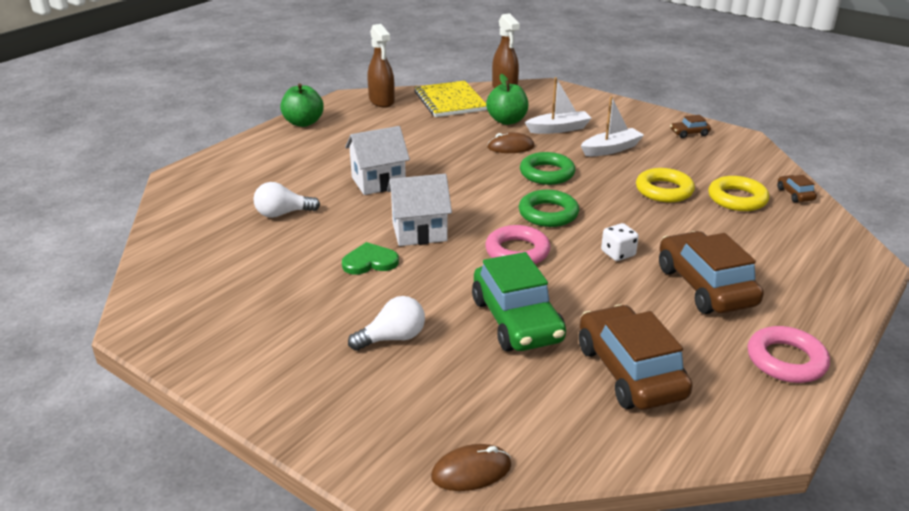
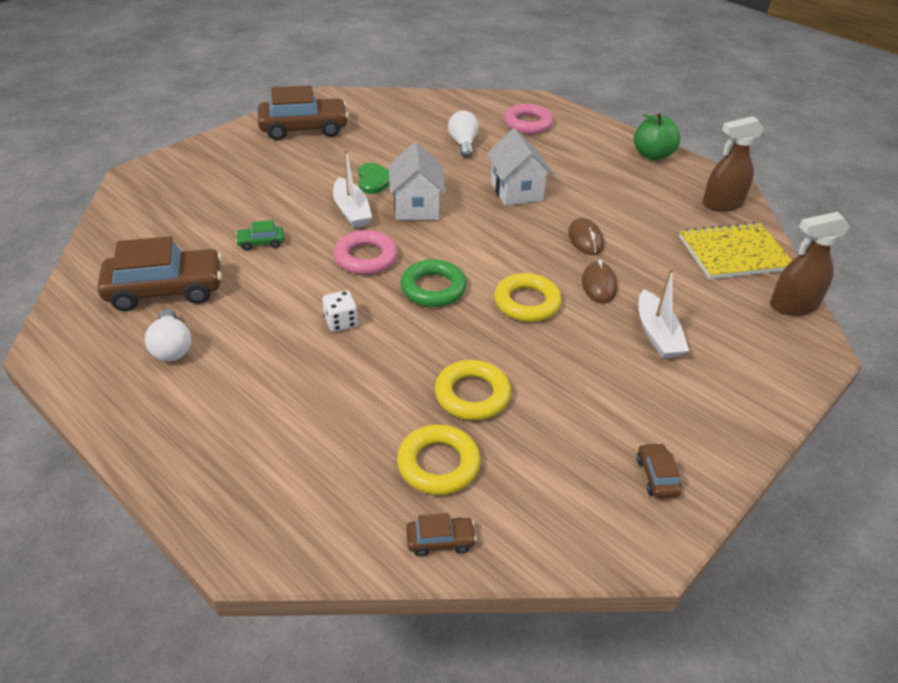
camera: 95 degrees right, 10 degrees up
white light bulb [348,296,425,351] -> white light bulb moved to [145,309,191,361]
brown mouse [431,444,511,491] -> brown mouse moved to [568,218,604,255]
green car [472,252,566,352] -> green car [235,220,284,251], size x0.44
green apple [486,74,529,125] -> none
green ring [520,152,575,185] -> yellow ring [494,273,562,322]
white boat [581,96,644,156] -> white boat moved to [333,149,372,228]
brown car [659,231,764,314] -> brown car moved to [258,86,349,140]
pink ring [748,326,830,383] -> pink ring moved to [504,104,554,134]

